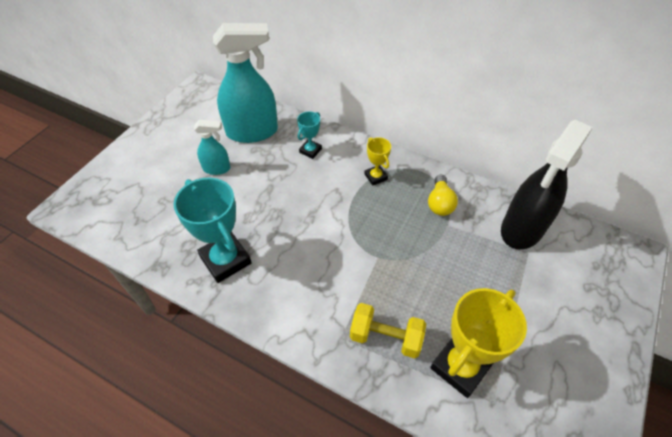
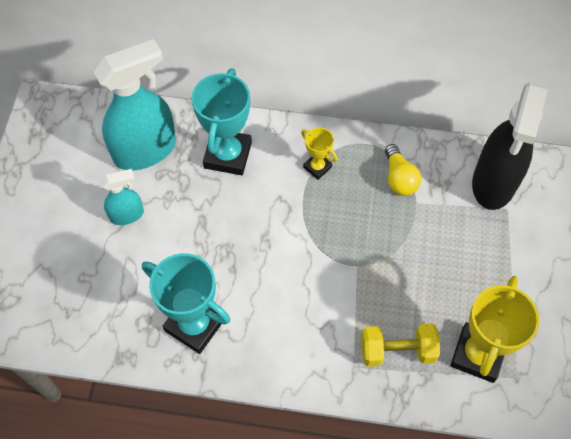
camera: 20 degrees left, 10 degrees up
turquoise trophy [297,111,322,159] -> turquoise trophy [192,68,252,175], size x1.94

